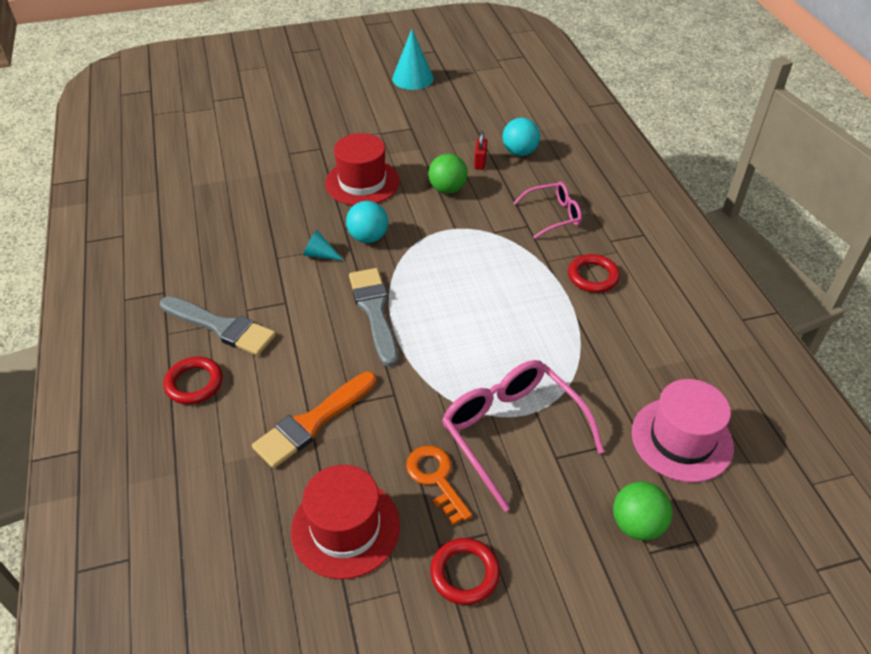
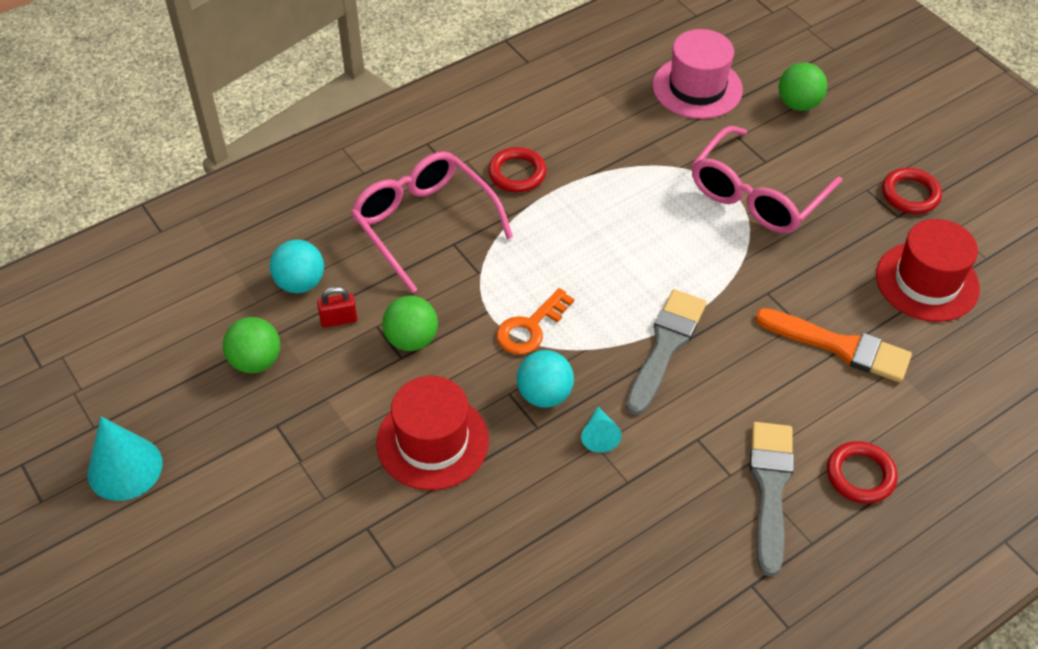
camera: 110 degrees left, 5 degrees up
grey brush [349,268,398,367] -> grey brush turned 150 degrees clockwise [626,289,707,415]
orange key [406,446,472,525] -> orange key moved to [496,288,574,355]
pink glasses [514,182,582,239] -> pink glasses [351,151,513,293], size x1.68
none -> green ball [223,317,280,373]

